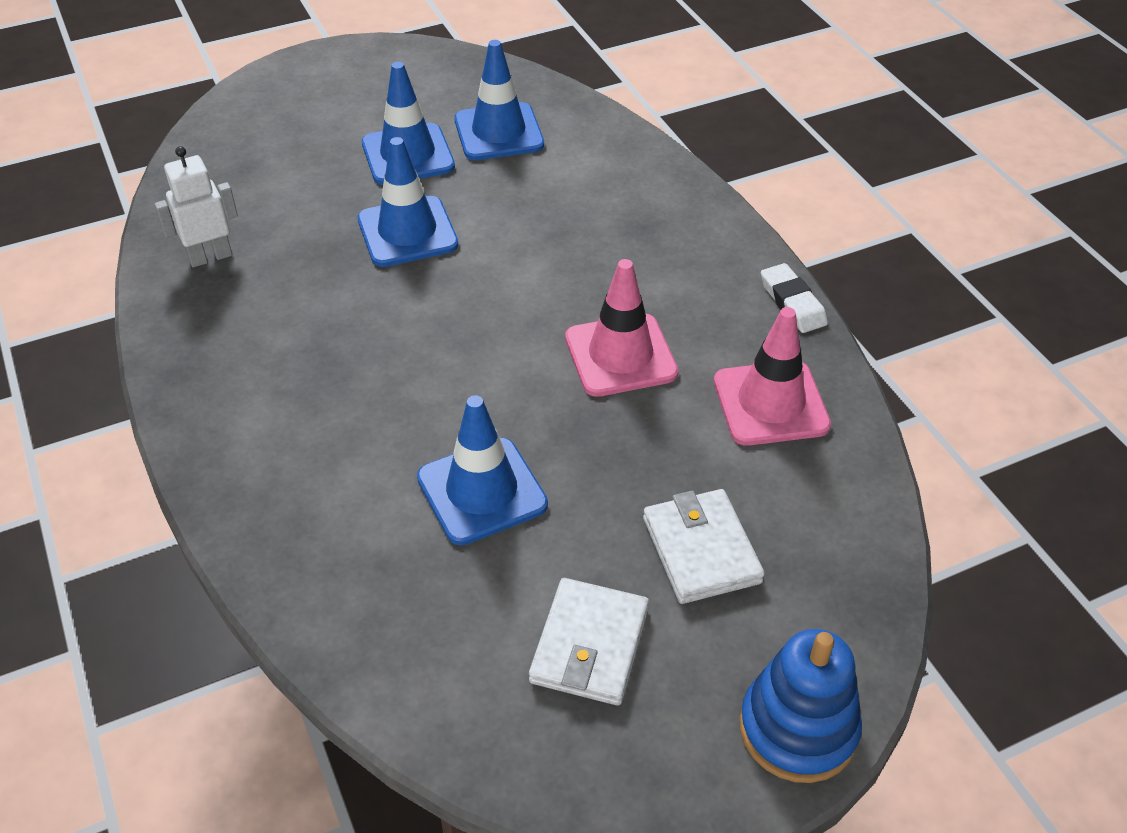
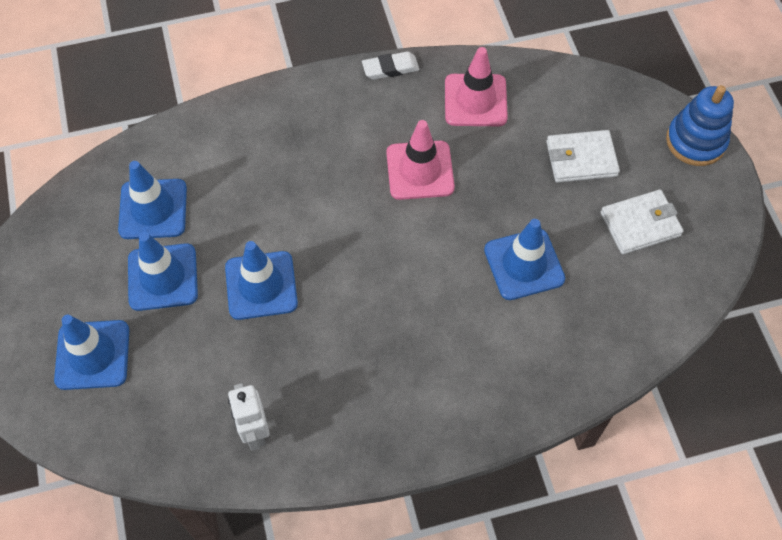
camera: 80 degrees left, 15 degrees up
white wallet [529,578,649,706] -> white wallet turned 45 degrees counterclockwise [601,190,684,255]
none -> blue traffic cone [54,315,129,390]

